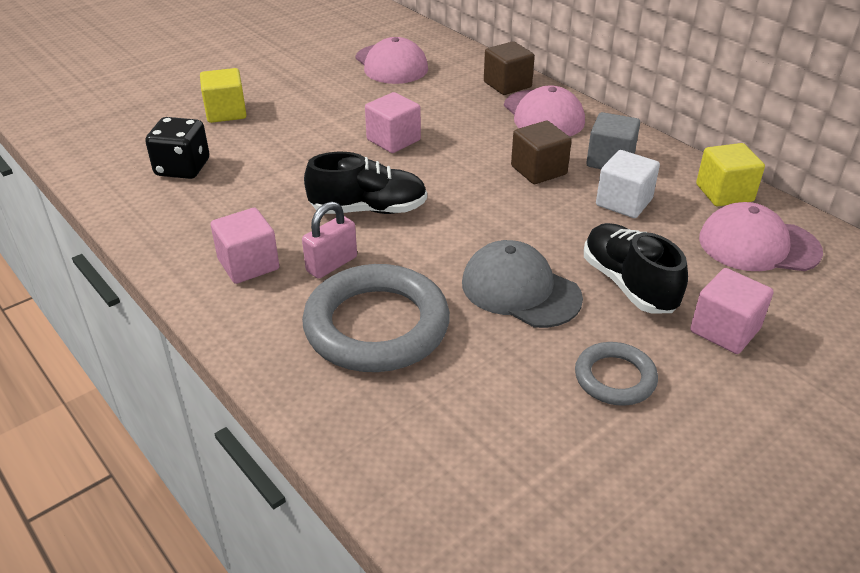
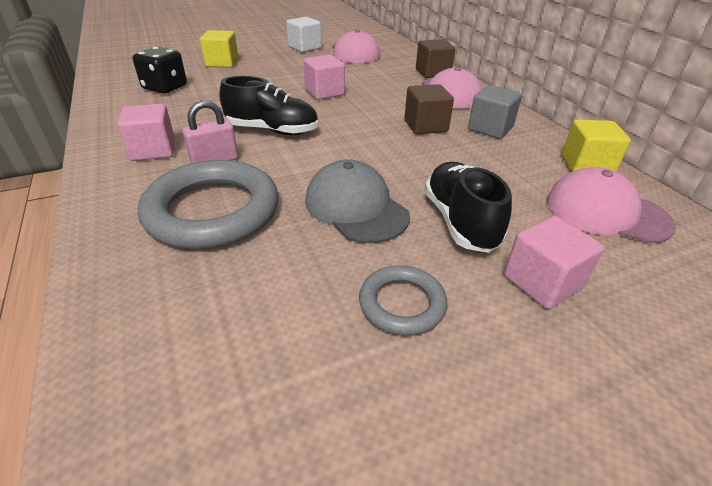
camera: 15 degrees right, 0 degrees up
white cube [596,150,660,218] -> white cube moved to [286,17,322,52]

